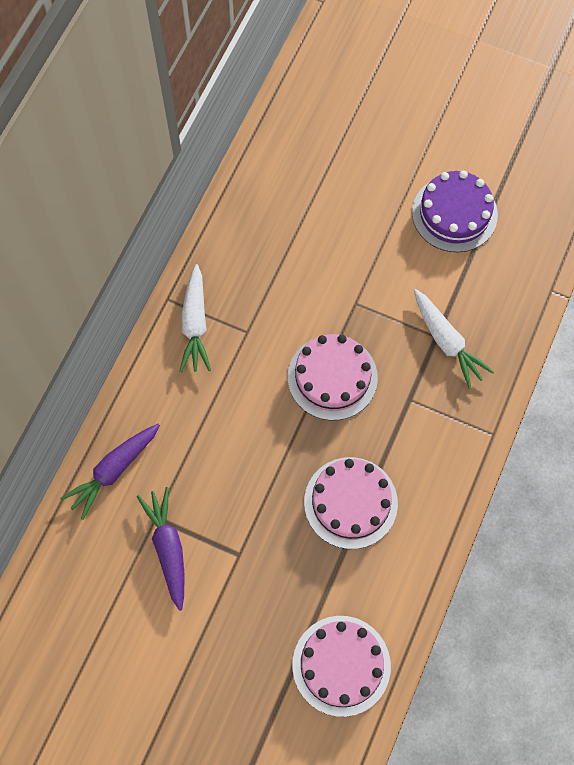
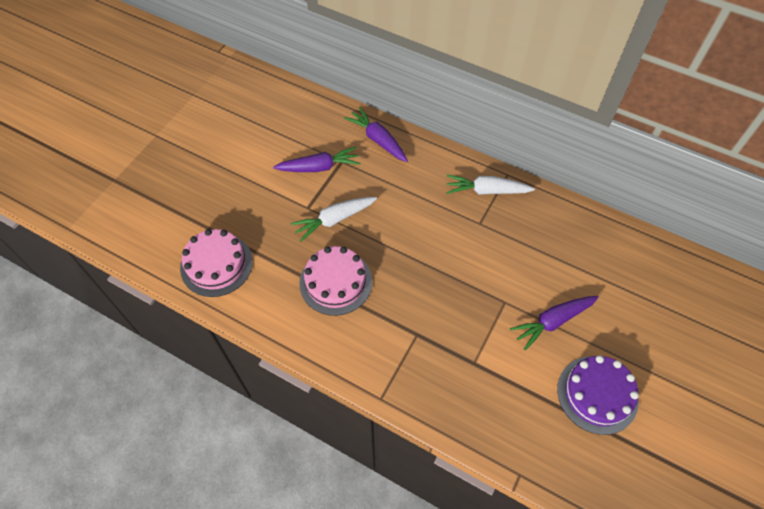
camera: 95 degrees right, 10 degrees down
pink cake [288,334,378,420] -> none
white carrot [414,289,494,389] -> white carrot moved to [291,197,377,242]
none -> purple carrot [510,296,599,350]

